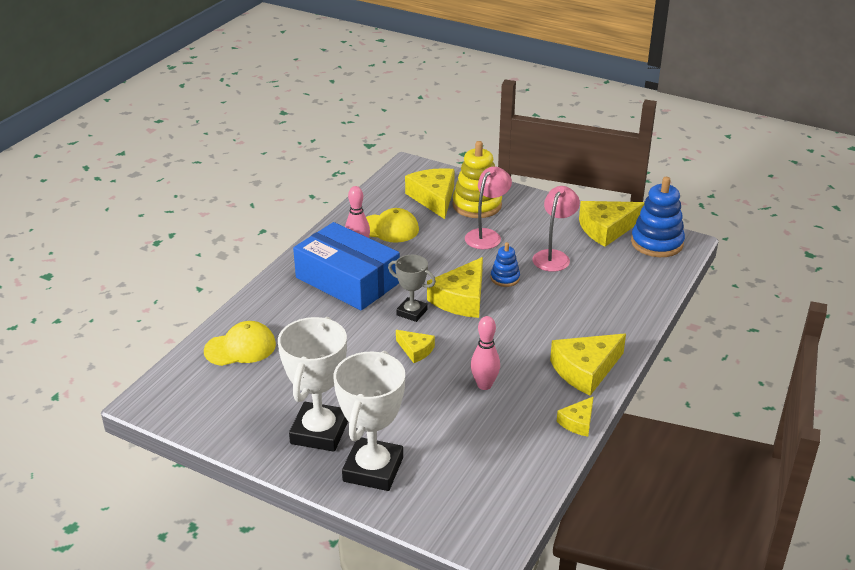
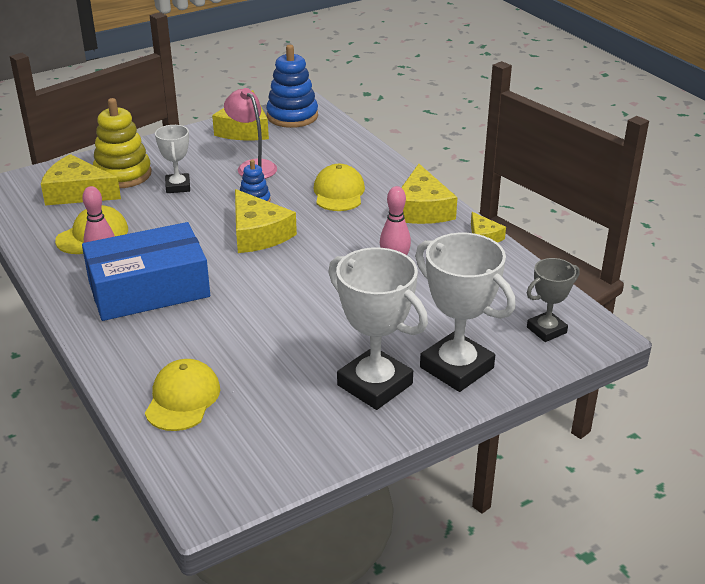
camera: 60 degrees left, 0 degrees up
grey trophy [388,255,436,322] -> grey trophy moved to [527,258,580,342]
yellow cheese [396,330,435,363] -> none
pink lamp [465,167,512,249] -> white trophy [155,125,190,193]
none -> yellow cap [313,164,365,211]

